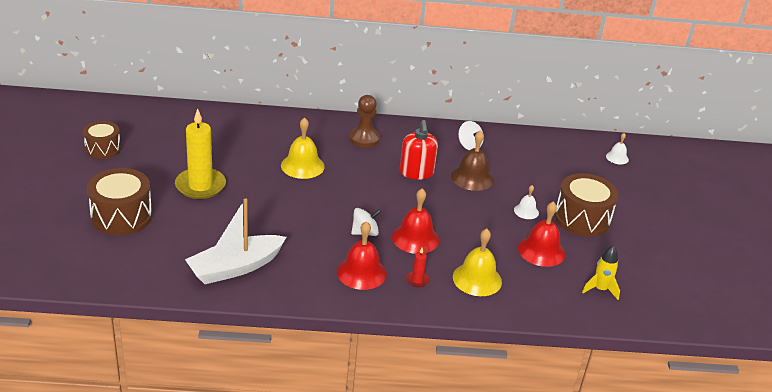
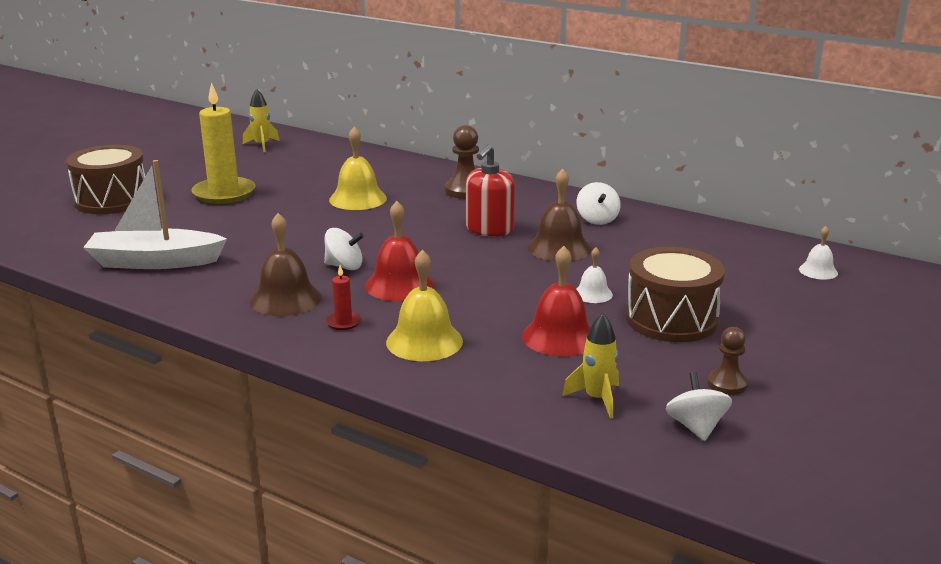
camera: 35 degrees right, 10 degrees down
brown drum [83,121,121,159] -> none
red bell [337,221,387,290] -> brown bell [250,213,322,316]
none -> yellow rocket [243,89,280,152]
none -> white spinning top [666,372,732,441]
none -> brown pawn [708,327,748,395]

